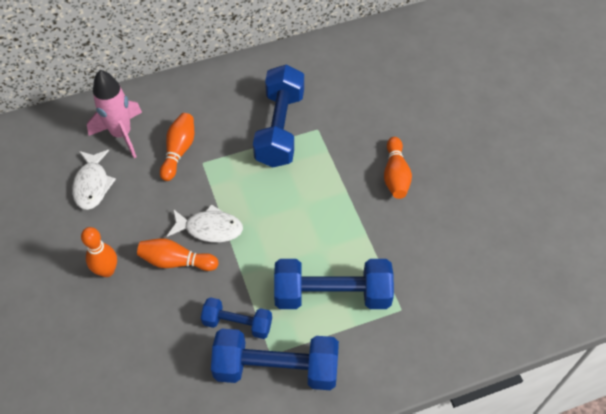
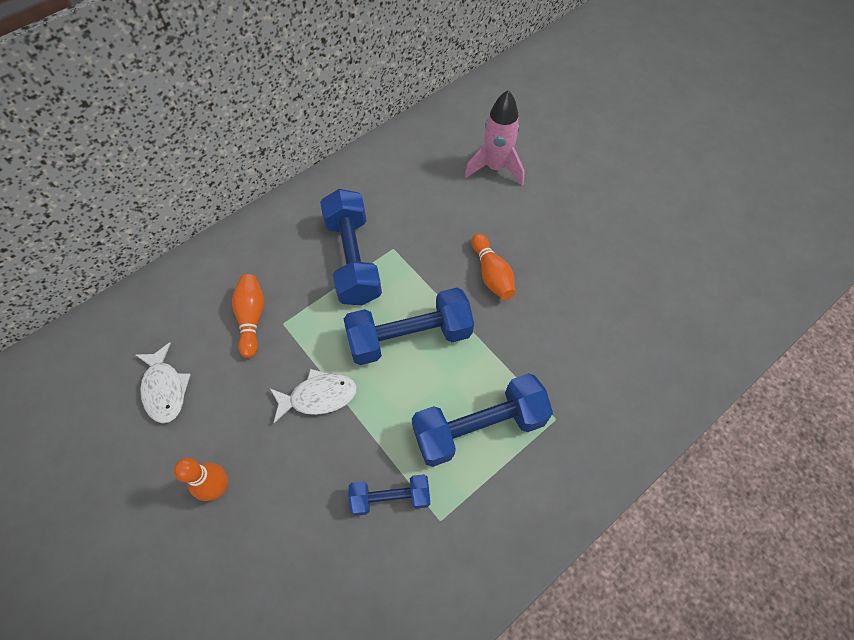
camera: 20 degrees left, 5 degrees up
pink rocket [87,70,142,158] -> pink rocket moved to [465,90,525,185]
orange bowling pin [137,238,219,271] -> none
blue dumbbell [211,329,339,390] -> blue dumbbell moved to [343,288,474,365]

